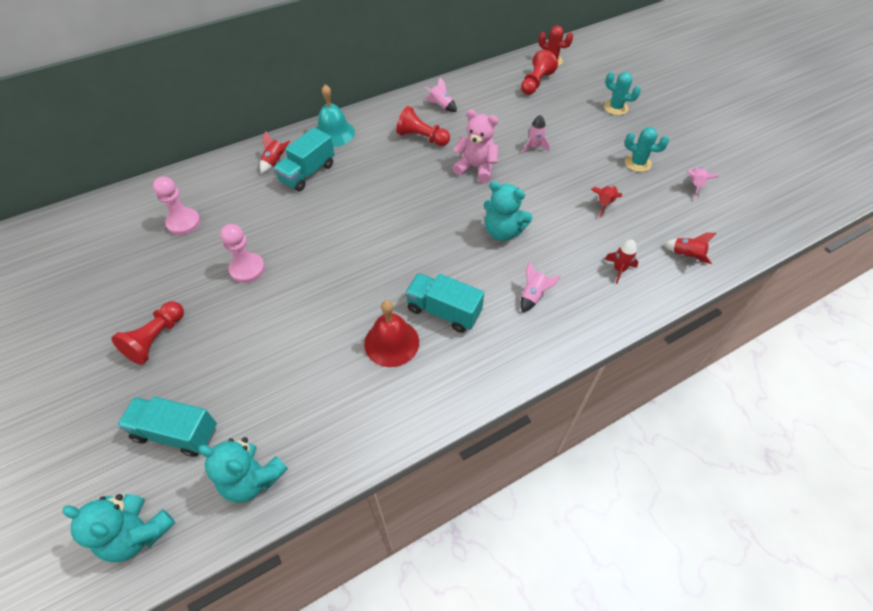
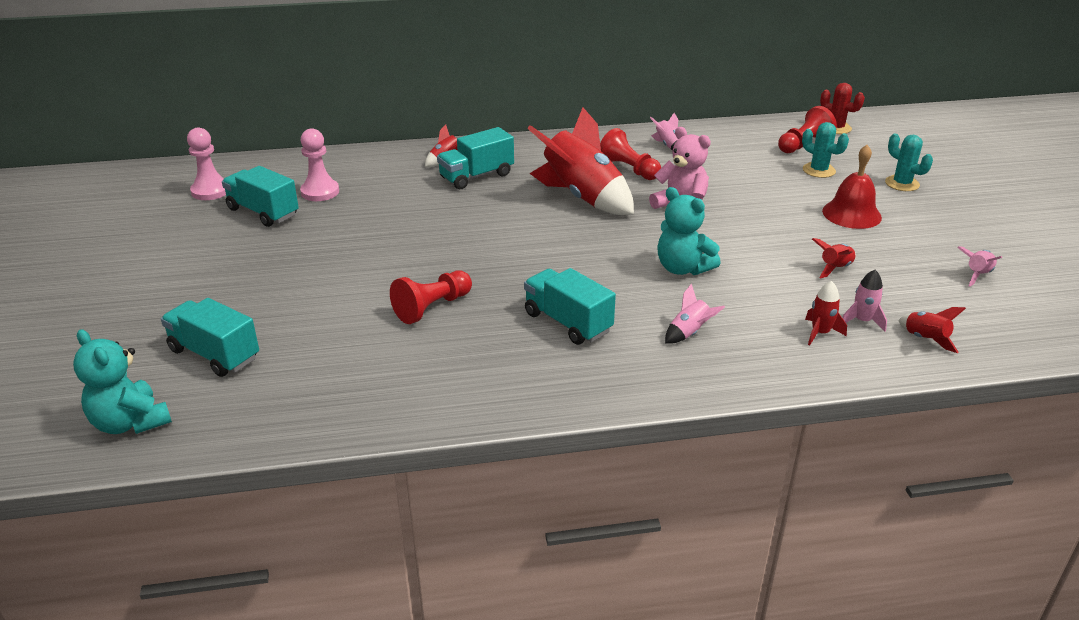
camera: 20 degrees right, 20 degrees down
red pawn [111,301,184,365] -> red pawn moved to [390,271,472,324]
turquoise teddy bear [198,437,288,503] -> none
pink pawn [220,224,265,283] -> pink pawn moved to [187,128,226,200]
turquoise bell [316,85,355,147] -> none
red bell [364,300,419,367] -> red bell moved to [822,145,882,229]
pink rocket [523,115,550,154] -> pink rocket moved to [842,270,887,332]
turquoise cactus [625,127,669,172] -> turquoise cactus moved to [802,122,849,178]
none -> turquoise truck [222,166,299,227]
none -> red rocket [527,108,634,215]

